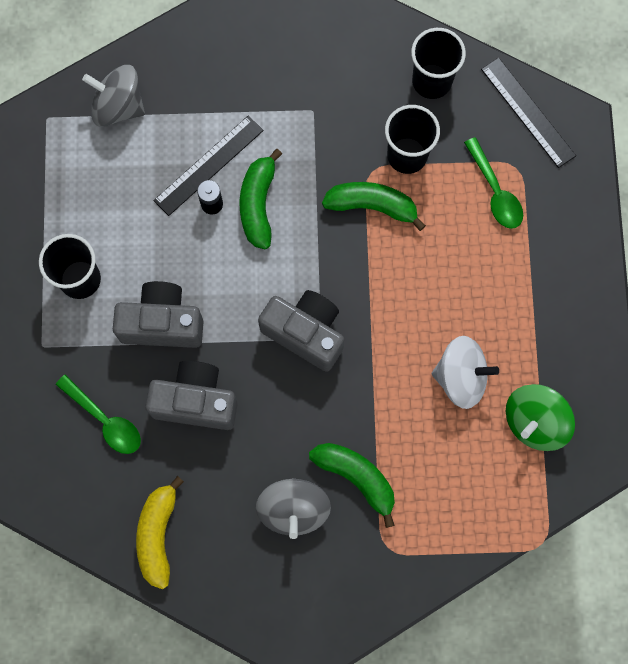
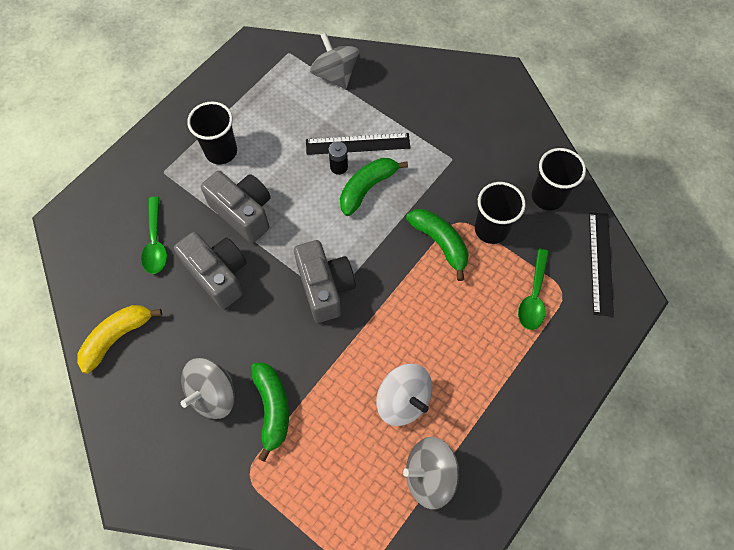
camera: 40 degrees right, 10 degrees down
green spinning top [506,384,575,451] -> grey spinning top [403,437,459,509]

